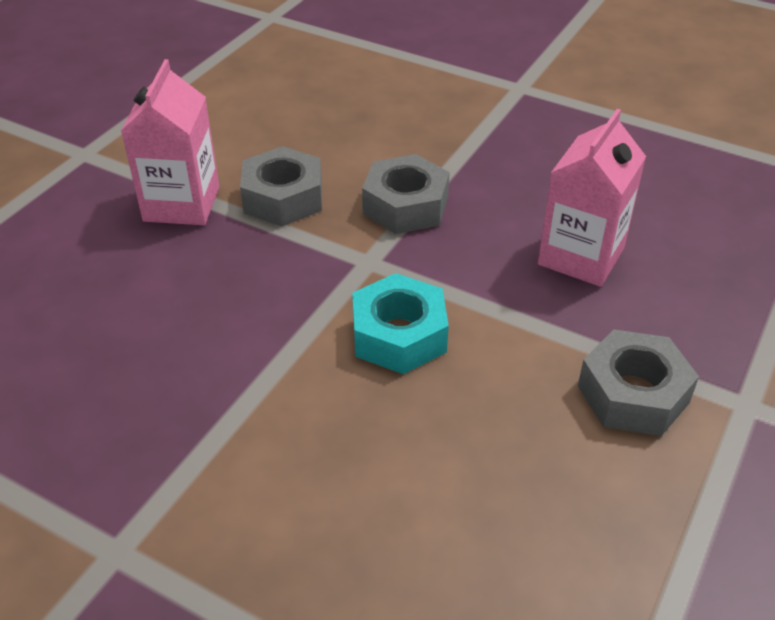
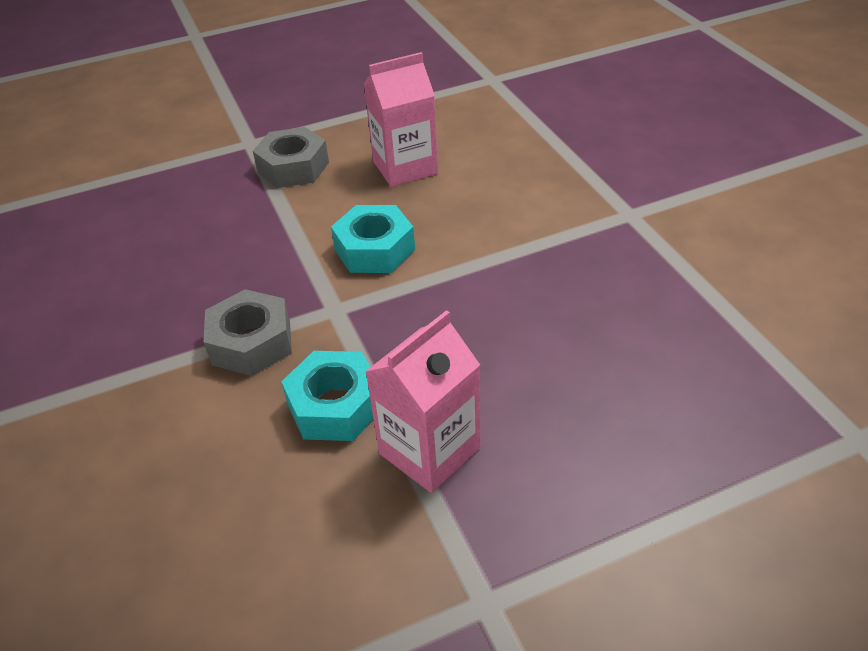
camera: 140 degrees left, 0 degrees up
grey nut [240,146,322,226] -> turquoise nut [281,351,373,441]
pink carton [538,109,646,287] -> pink carton moved to [364,52,438,187]

